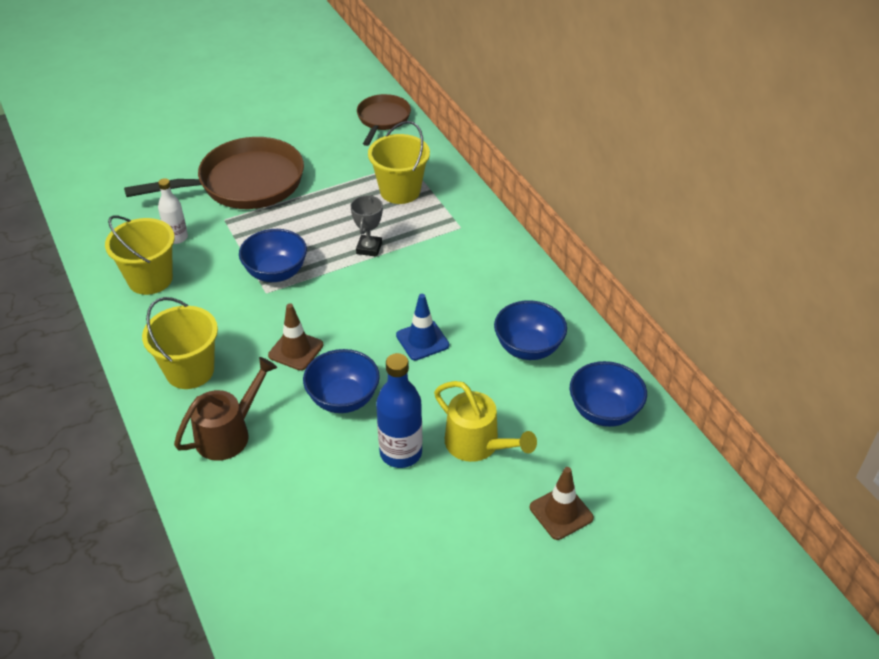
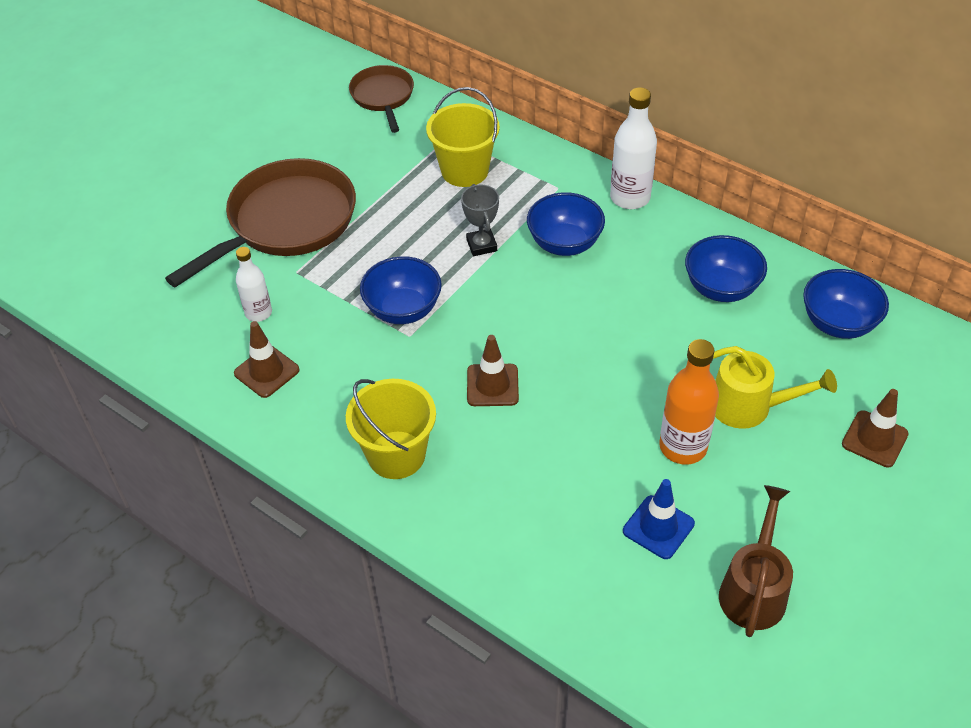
camera: 25 degrees left, 5 degrees up
yellow bucket [105,215,175,295] -> brown traffic cone [234,321,300,398]
brown watering can [174,357,277,461] -> brown watering can moved to [719,485,793,637]
blue bowl [303,349,380,413] -> blue bowl moved to [527,192,605,256]
blue bottle [376,353,422,468] -> orange bottle [659,339,719,465]
blue traffic cone [396,294,449,360] -> blue traffic cone moved to [623,479,695,559]
none -> white bottle [610,87,657,209]

